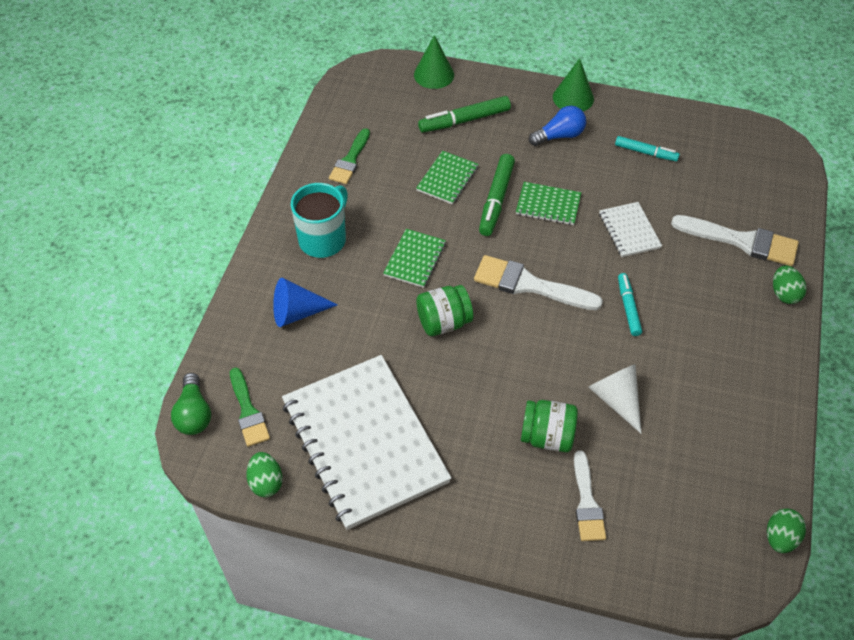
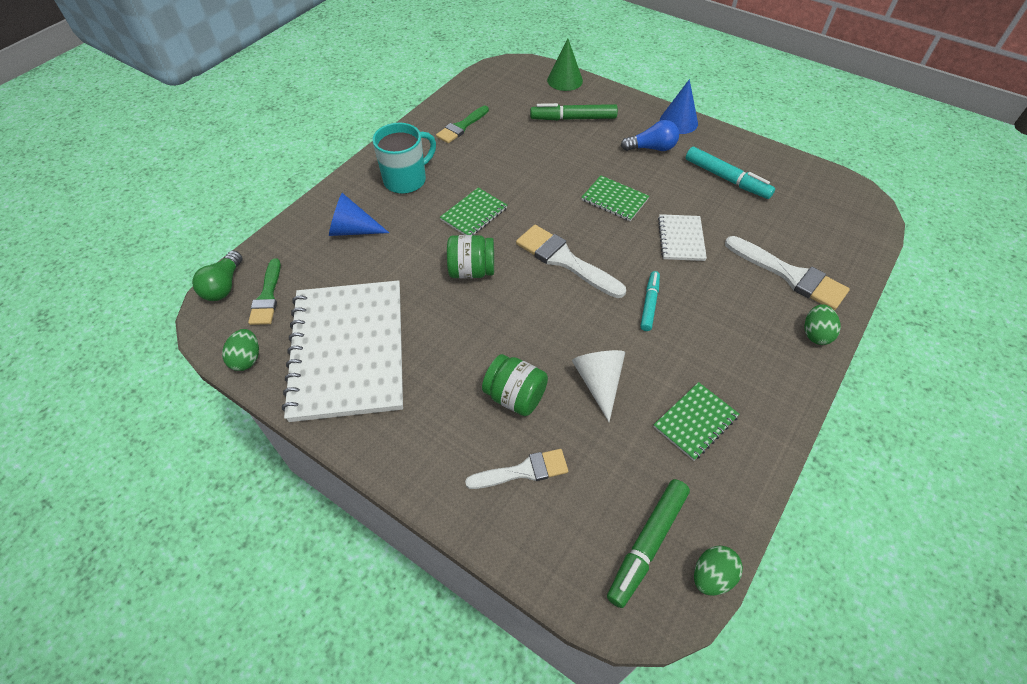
camera: 20 degrees right, 0 degrees up
green notebook [416,151,479,204] -> green notebook moved to [653,382,739,461]
green marker [479,154,515,236] -> green marker moved to [607,479,690,608]
green cone [553,58,594,111] -> blue cone [660,79,698,134]
white brush [574,450,606,541] -> white brush turned 120 degrees counterclockwise [465,449,568,489]
turquoise marker [615,136,680,161] -> turquoise marker [686,147,775,199], size x1.53

